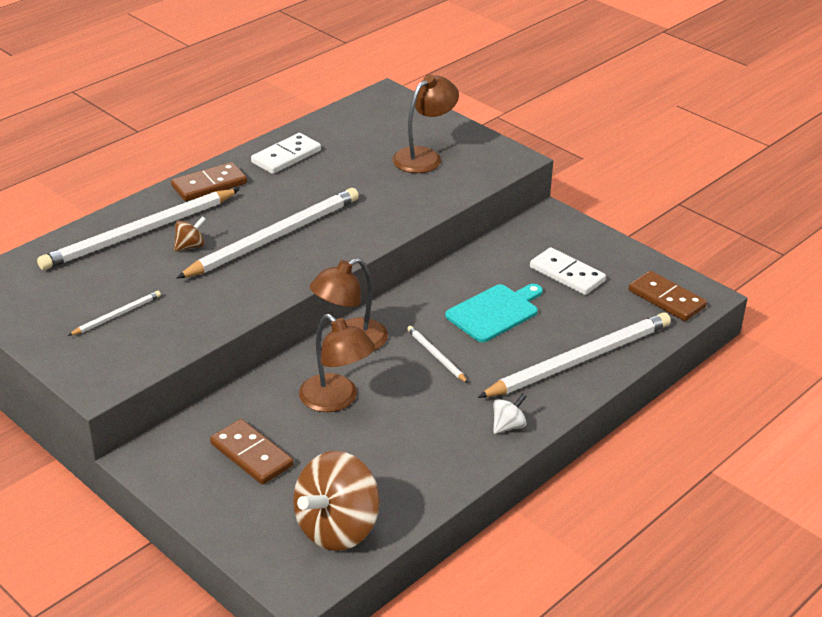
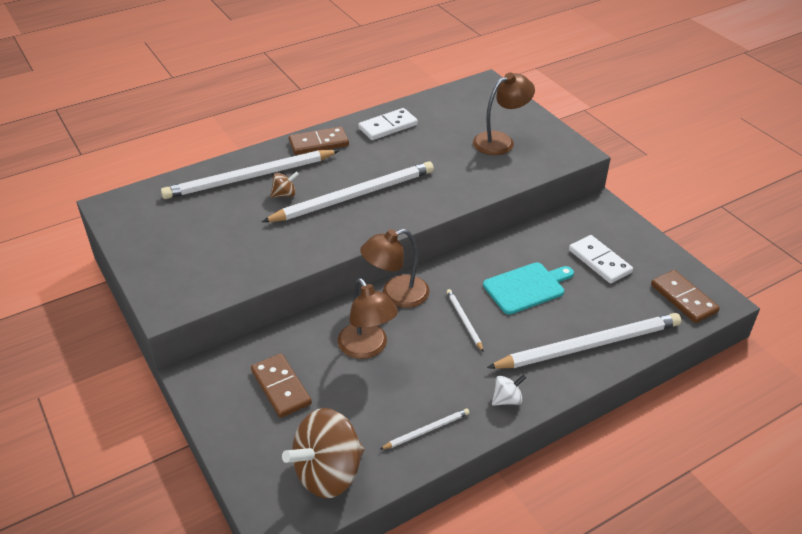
camera: 15 degrees right, 5 degrees up
white pencil [68,291,161,336] -> white pencil moved to [379,409,470,450]

